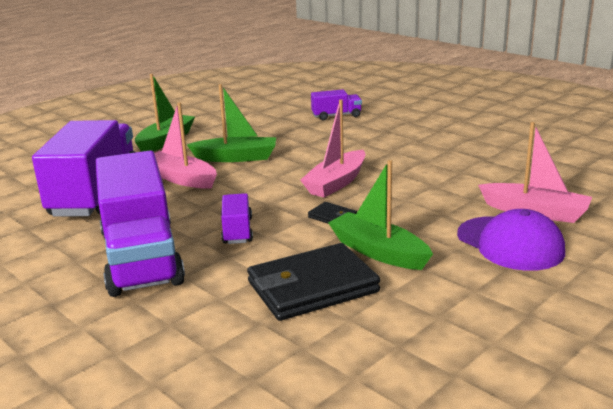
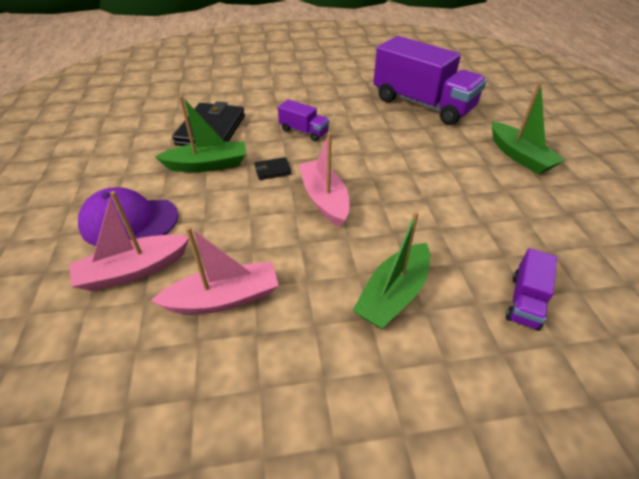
camera: 125 degrees right, 20 degrees up
purple truck [95,151,185,297] -> none
pink boat [154,102,217,189] -> pink boat moved to [150,226,279,314]
green boat [187,84,276,162] -> green boat moved to [352,211,430,329]

